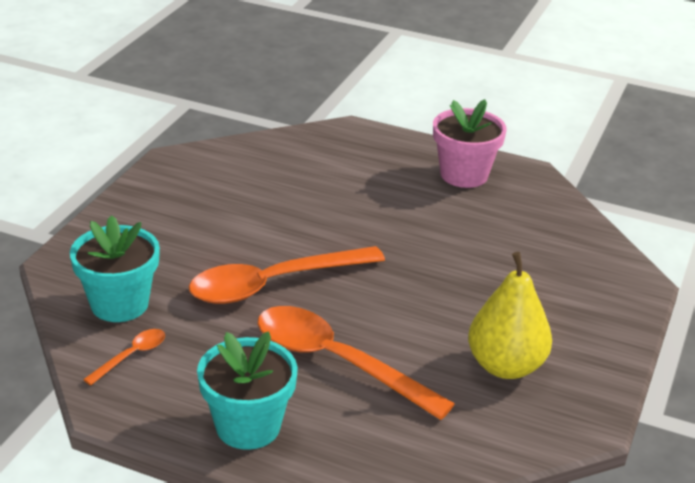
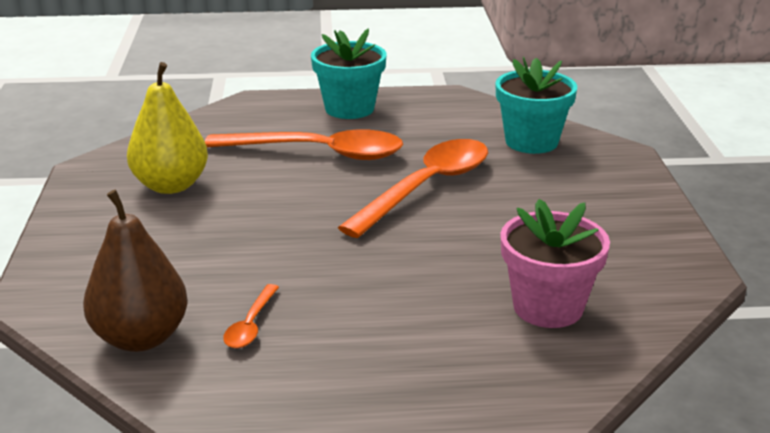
camera: 155 degrees right, 5 degrees down
orange spoon [83,329,165,385] -> orange spoon moved to [223,284,279,348]
pink flower pot [433,99,507,188] -> pink flower pot moved to [500,199,610,328]
none -> brown pear [83,190,188,352]

